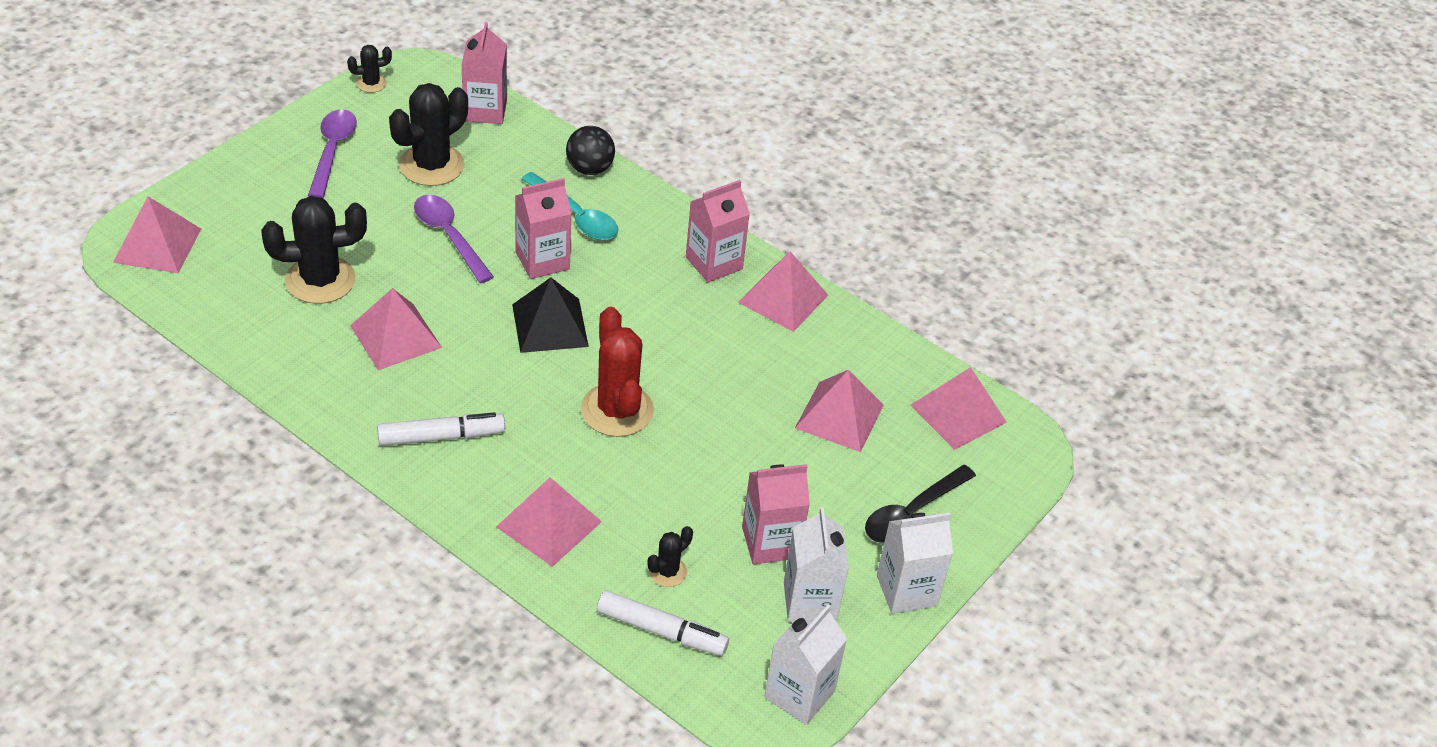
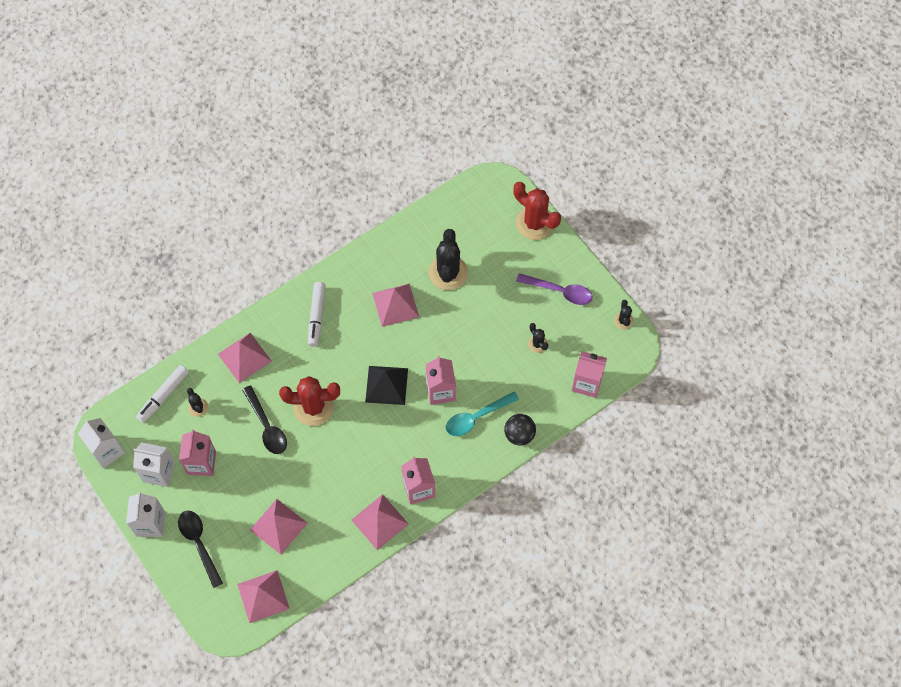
camera: 110 degrees right, 20 degrees up
pink pyramid [113,196,201,273] -> none
black cactus [389,83,468,186] -> black cactus [528,323,548,353], size x0.49
purple spoon [414,195,494,283] -> none
none -> black spoon [242,385,287,454]
none -> red cactus [513,182,561,240]

